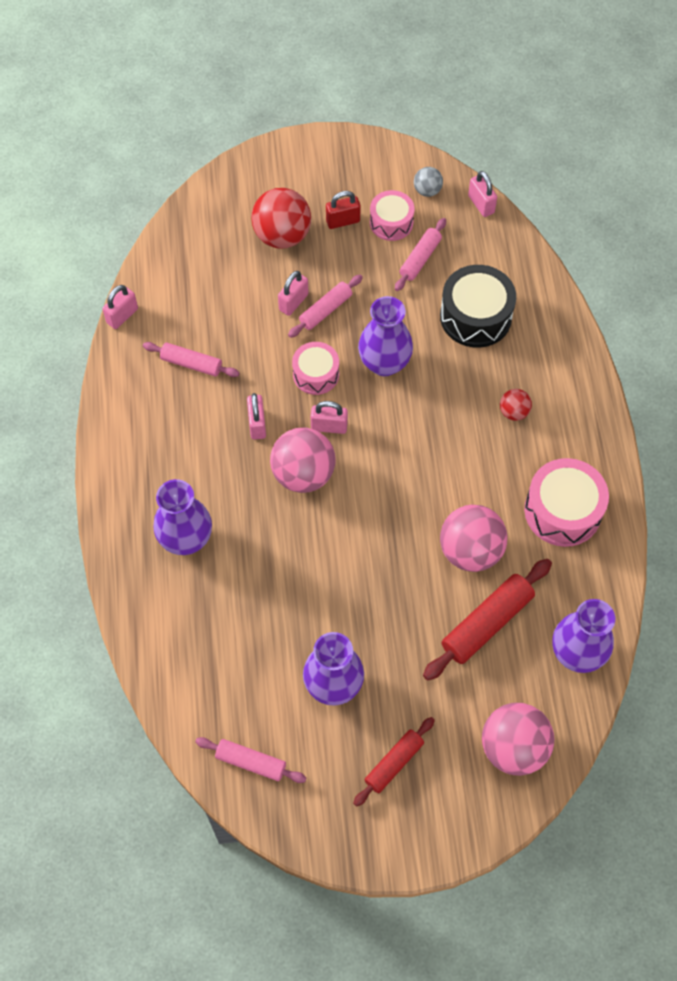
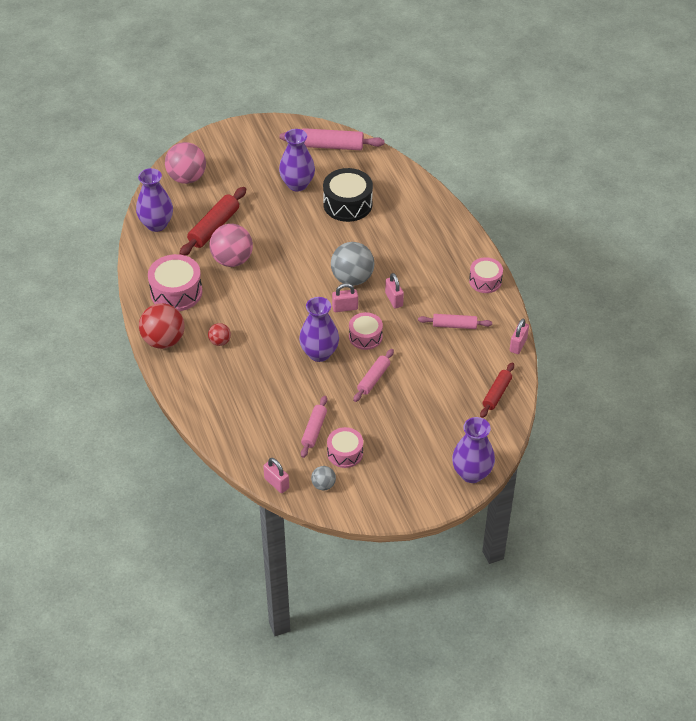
camera: 165 degrees right, 15 degrees down
purple vase [154,479,212,555] -> purple vase moved to [452,417,495,483]
pink rolling pin [195,737,306,783] -> pink rolling pin [280,128,385,150], size x1.58
red ball [252,188,311,249] -> red ball moved to [139,303,185,349]
pink ball [270,427,336,493] -> grey ball [331,242,374,286]
pink padlock [278,271,309,316] -> none
red padlock [326,191,361,229] -> none
red rolling pin [353,717,435,807] -> red rolling pin moved to [480,362,514,418]
black drum [440,265,516,348] -> black drum moved to [323,168,373,222]
none -> pink drum [469,257,503,293]

